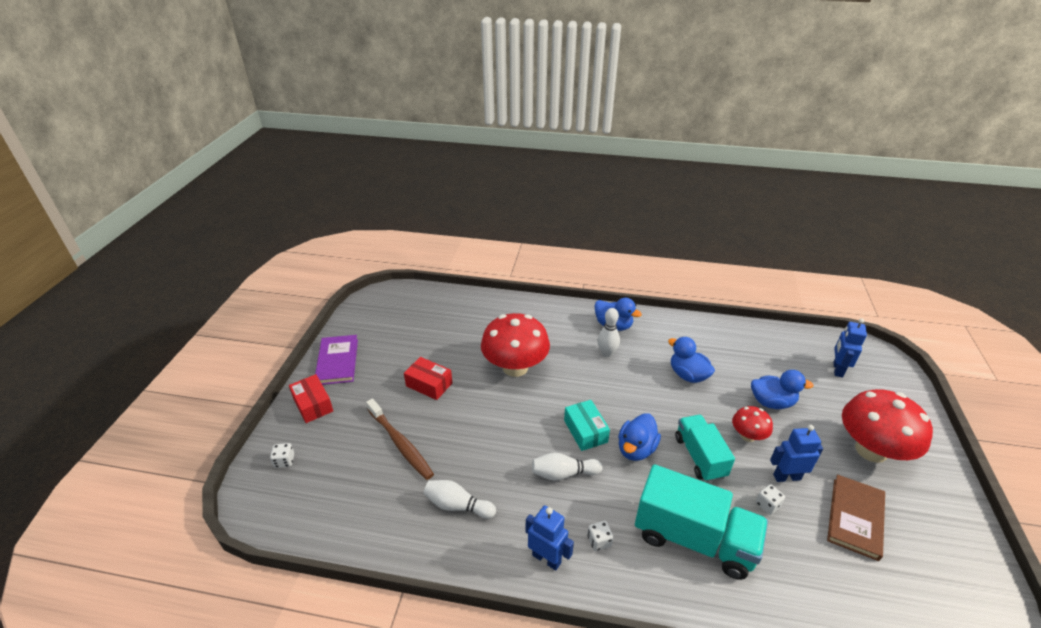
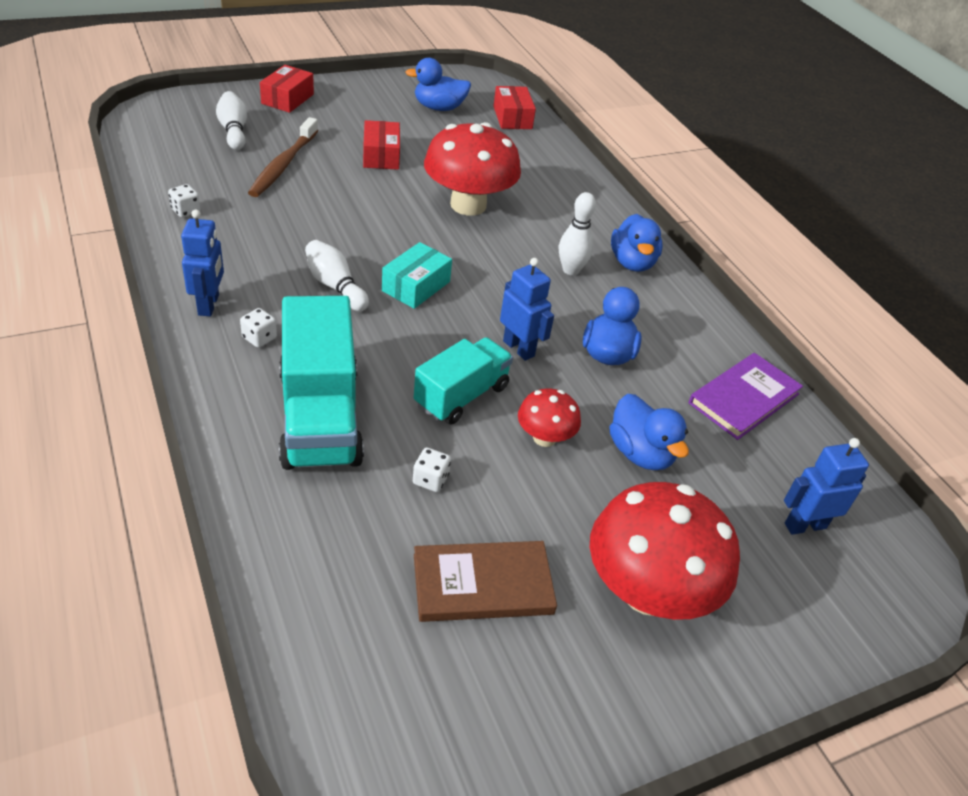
camera: 50 degrees right, 5 degrees up
white dice [270,443,294,468] -> white dice moved to [168,184,200,217]
purple book [315,335,358,385] -> purple book moved to [689,353,803,440]
white bowling pin [424,480,496,519] -> white bowling pin moved to [216,91,247,150]
blue duck [618,413,661,461] -> blue duck moved to [405,58,471,111]
blue robot [770,425,823,482] -> blue robot moved to [500,258,554,361]
none -> red box [493,86,536,129]

